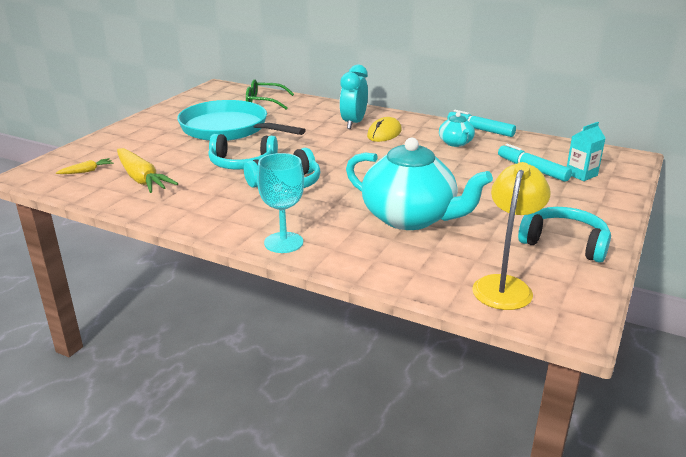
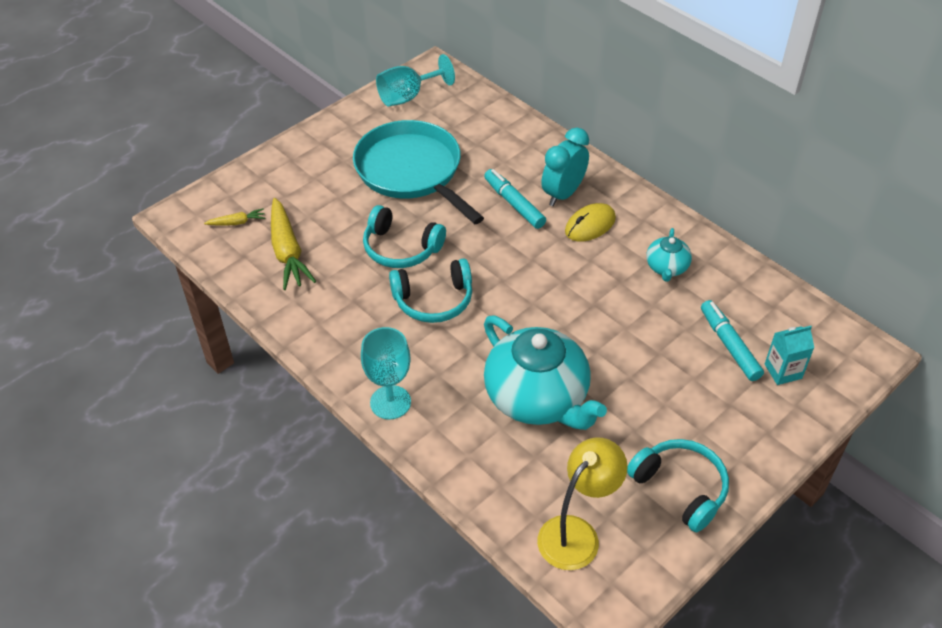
camera: 20 degrees right, 20 degrees up
green glasses [246,79,294,110] -> none
turquoise marker [447,110,516,137] -> turquoise marker moved to [484,169,546,229]
none -> turquoise goblet [376,54,455,106]

